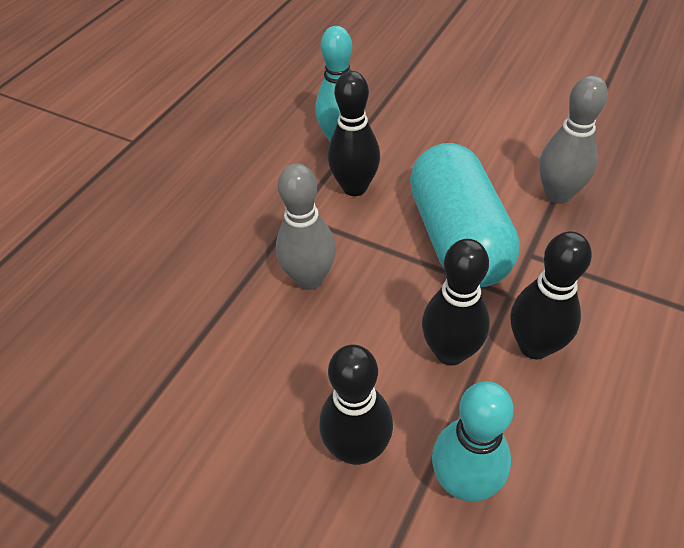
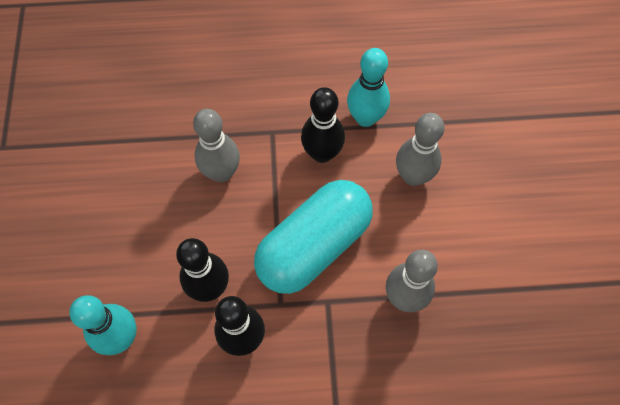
camera: 55 degrees right, 15 degrees up
black bowling pin [319,345,393,465] -> none
none -> grey bowling pin [396,113,445,186]

